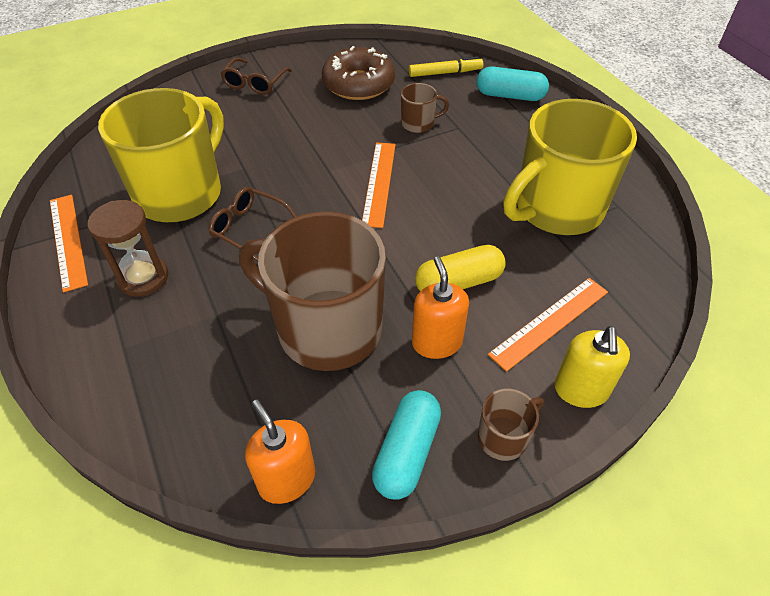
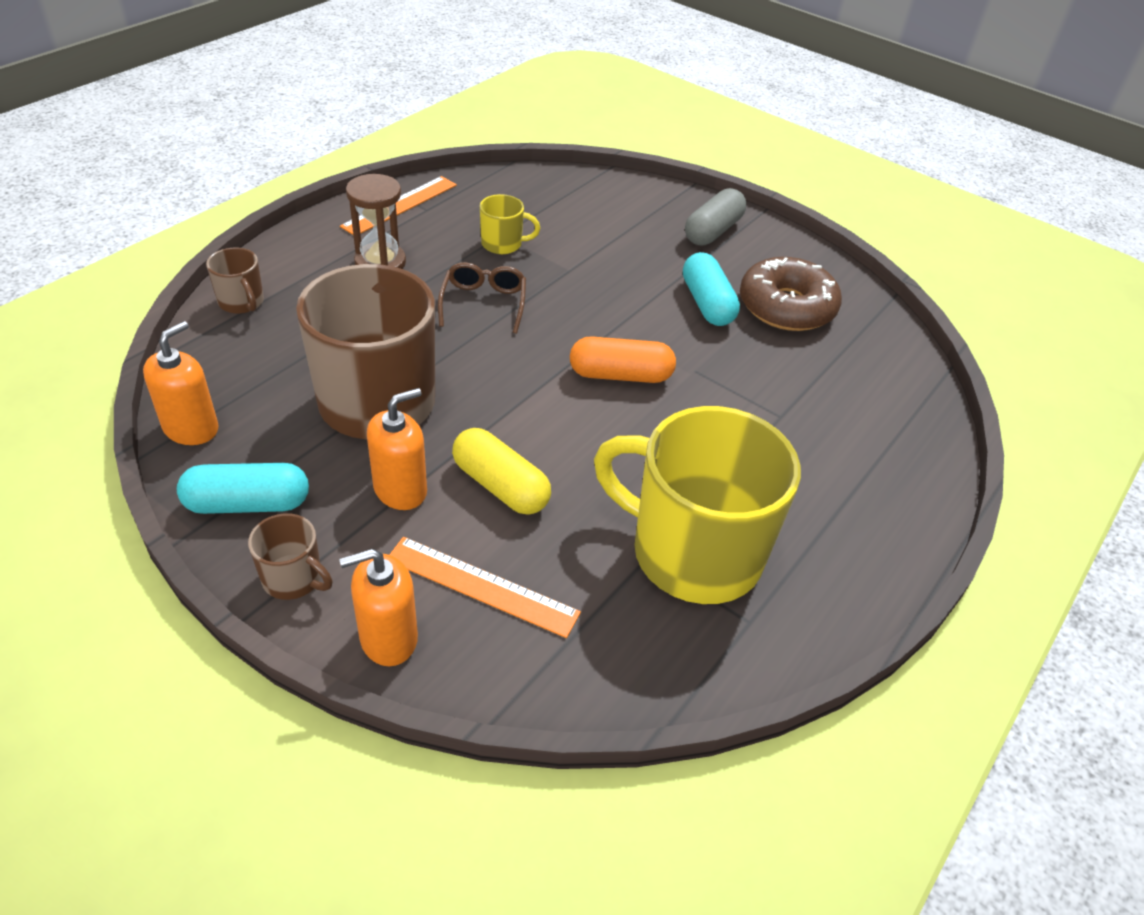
camera: 60 degrees right, 5 degrees down
yellow mug [98,88,224,222] -> yellow mug [480,194,540,254], size x0.43
brown glasses [220,58,292,95] -> grey capsule [685,188,746,245]
orange ruler [362,142,396,228] -> orange capsule [570,336,676,383]
brown mug [401,83,449,133] -> brown mug moved to [206,248,264,314]
yellow marker [409,56,483,77] -> none
turquoise capsule [477,66,549,101] -> turquoise capsule moved to [683,252,740,326]
yellow soap dispenser [554,326,630,408] -> orange soap dispenser [339,549,418,666]

